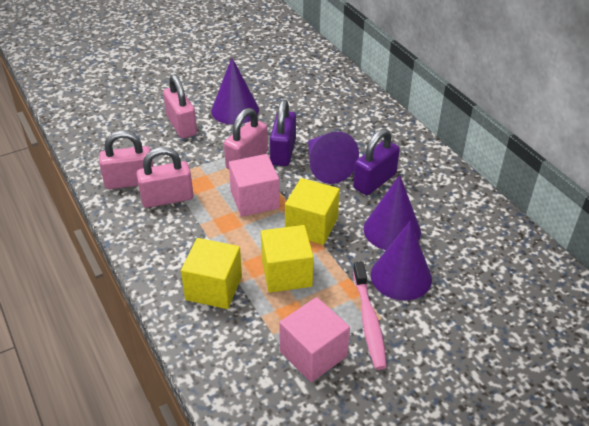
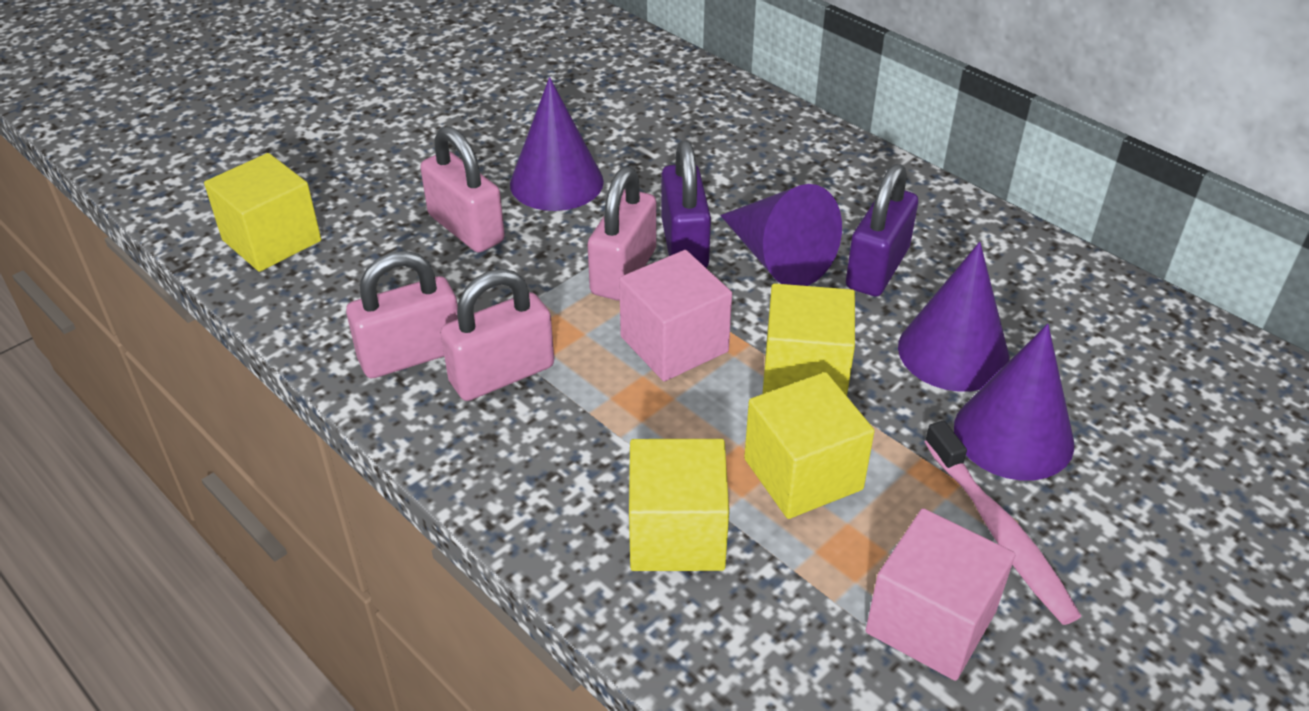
camera: 15 degrees left, 0 degrees up
none -> yellow cube [204,153,321,272]

